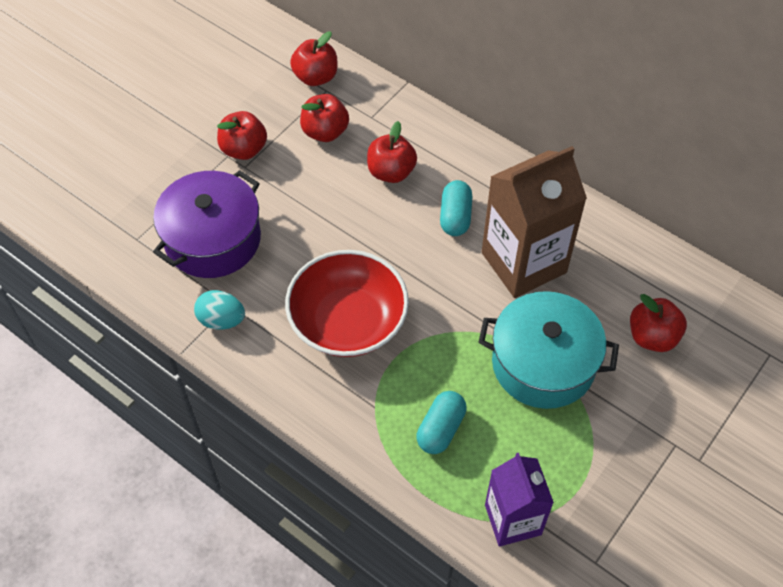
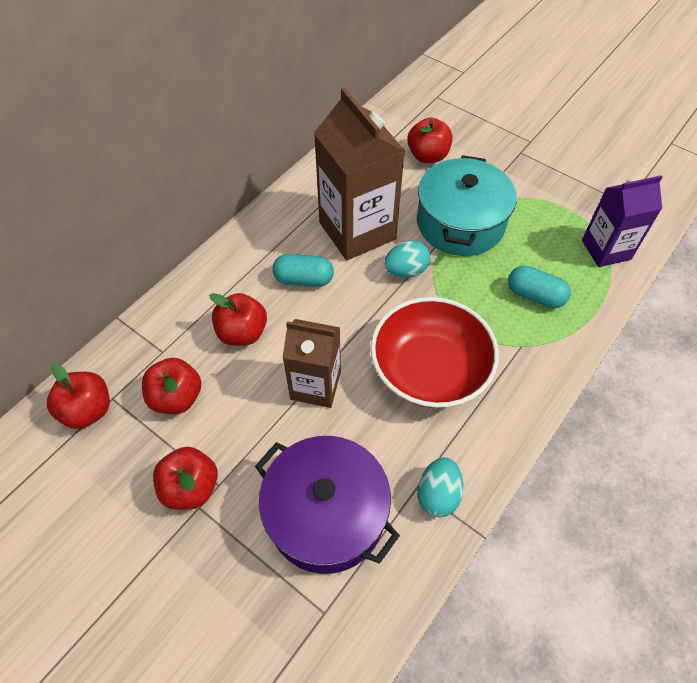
camera: 90 degrees left, 0 degrees up
none -> brown carton [283,319,341,408]
none -> turquoise egg [384,240,431,278]

